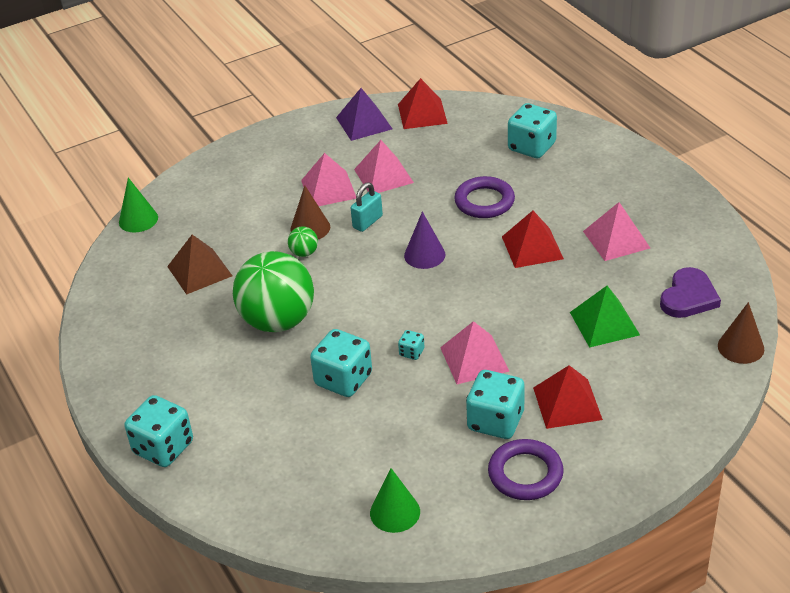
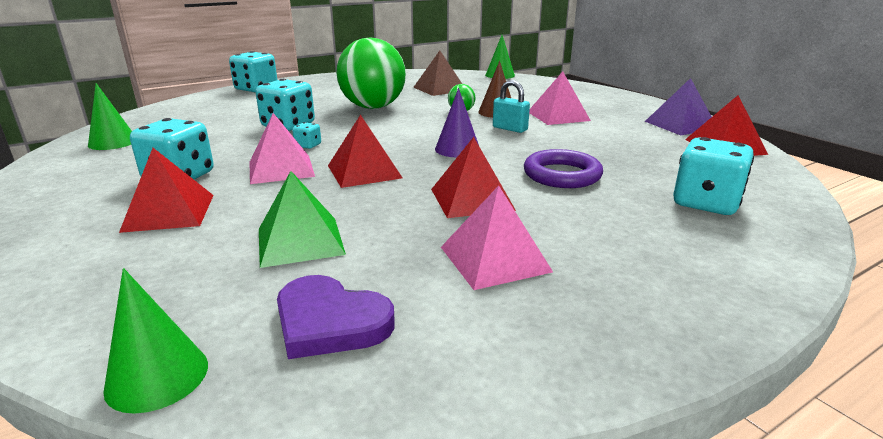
camera: 85 degrees right, 15 degrees down
pink pyramid [354,140,414,193] -> none
purple ring [488,439,564,500] -> none
brown cone [718,302,764,364] -> green cone [103,268,208,413]
none -> red pyramid [328,115,403,188]

